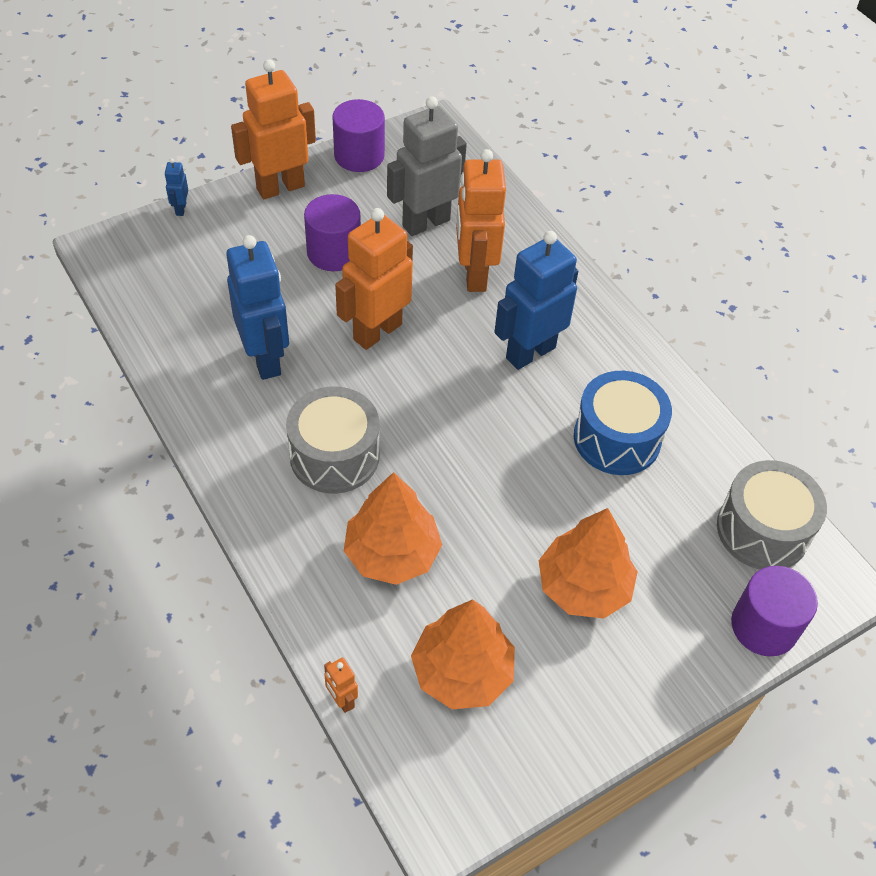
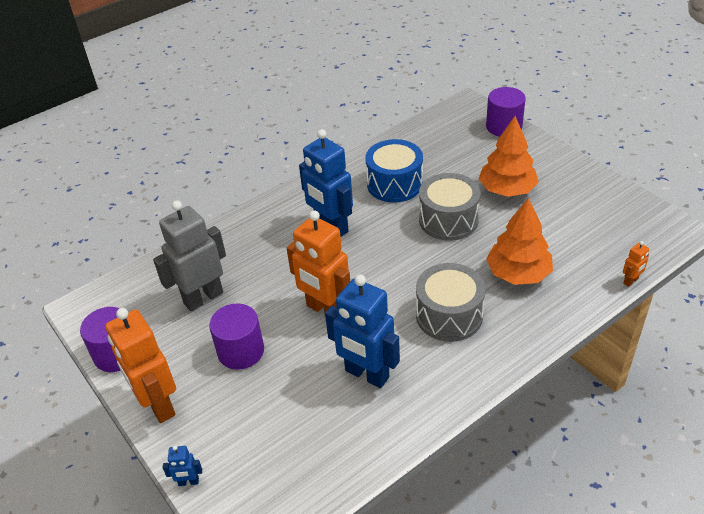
camera: 90 degrees left, 10 degrees down
blue robot [226,235,289,380] -> blue robot turned 120 degrees counterclockwise [325,275,400,388]
grey robot [387,96,467,236] -> grey robot turned 90 degrees clockwise [153,200,226,311]
orange tree [411,599,515,709] -> none
orange robot [456,149,506,292] -> none
grey drum [717,460,827,570] -> grey drum moved to [419,173,481,241]

